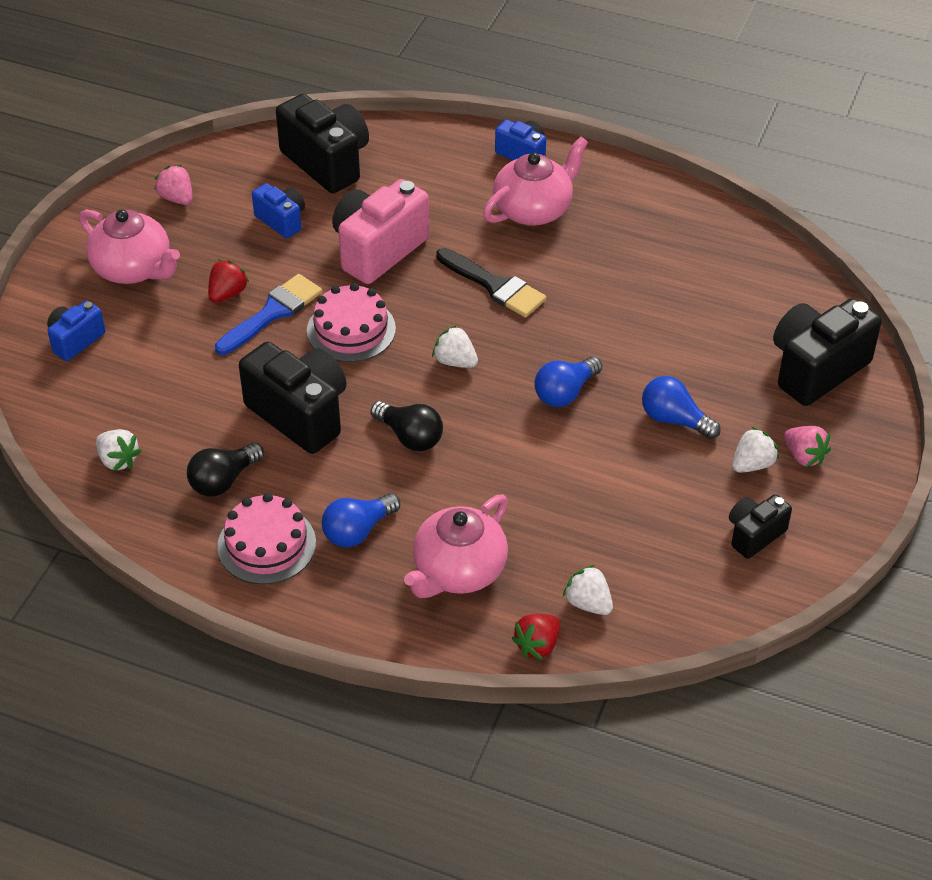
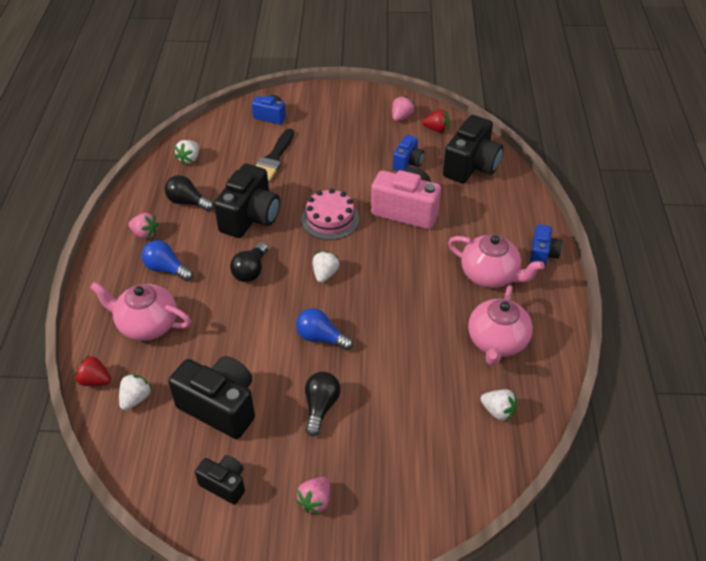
camera: 70 degrees right, 0 degrees up
pink teapot [79,210,180,284] -> pink teapot moved to [468,285,533,366]
red strawberry [208,260,249,303] -> red strawberry moved to [422,109,449,133]
blue brush [215,274,322,355] -> none
pink cake [217,493,316,584] -> pink strawberry [128,213,159,239]
black brush [436,248,547,318] -> black brush moved to [256,129,294,181]
blue light bulb [642,376,721,439] -> black light bulb [305,372,341,437]
white strawberry [732,427,779,473] -> white strawberry moved to [480,389,517,422]
black camera [773,298,882,406] -> black camera moved to [168,356,255,439]

